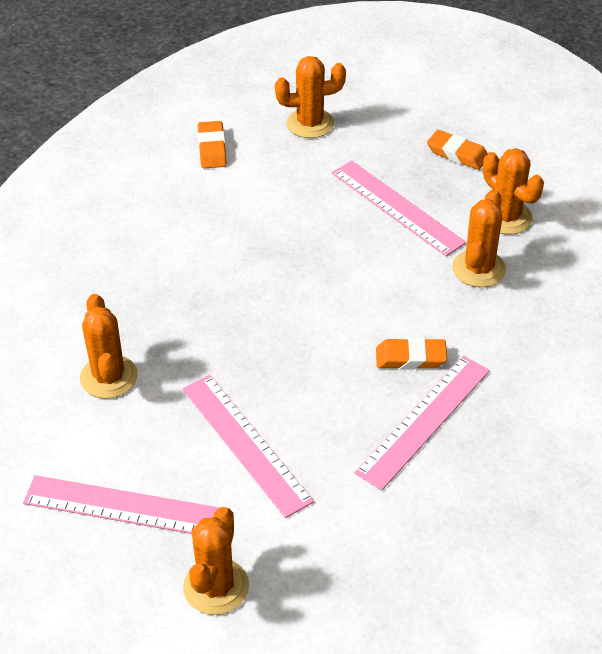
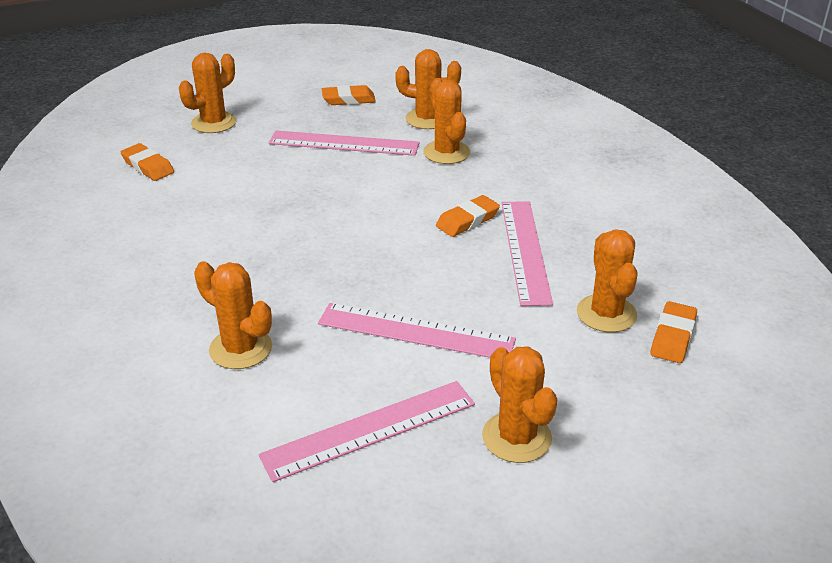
camera: 40 degrees left, 10 degrees down
none -> orange cactus [577,229,637,332]
none -> orange eraser [651,301,697,363]

